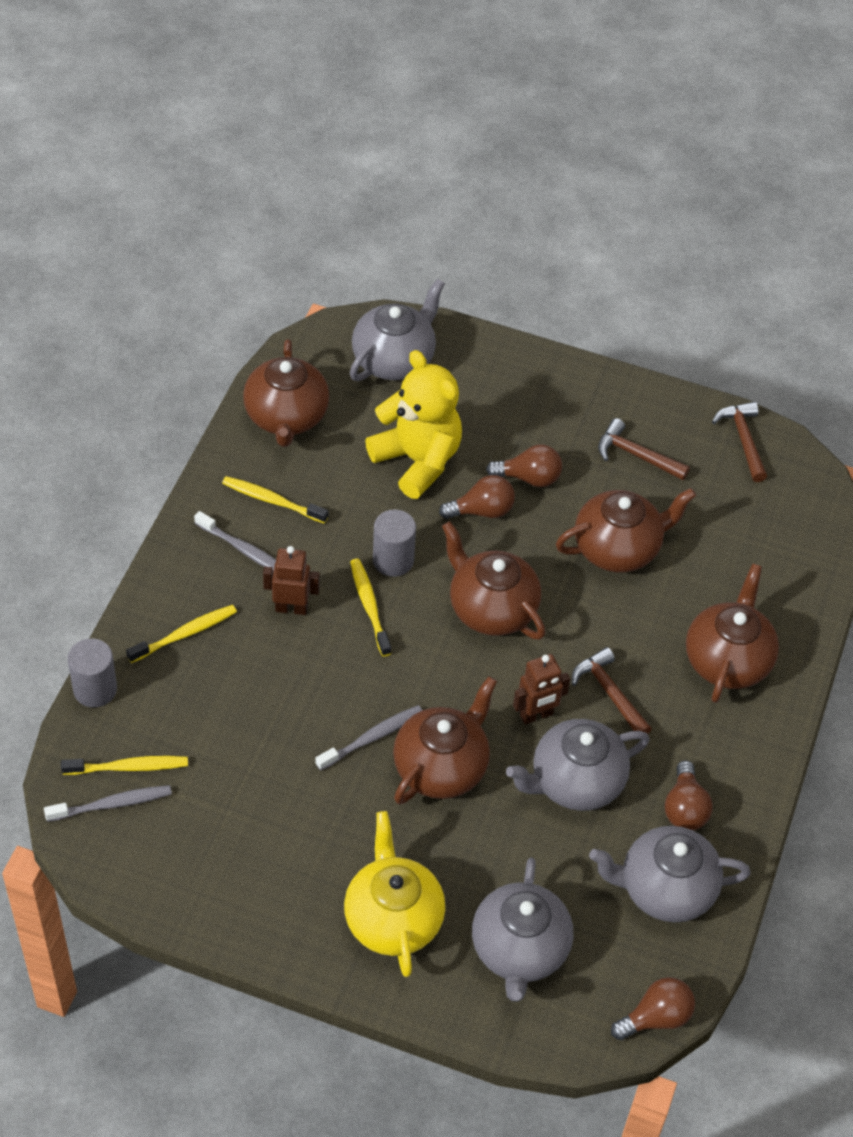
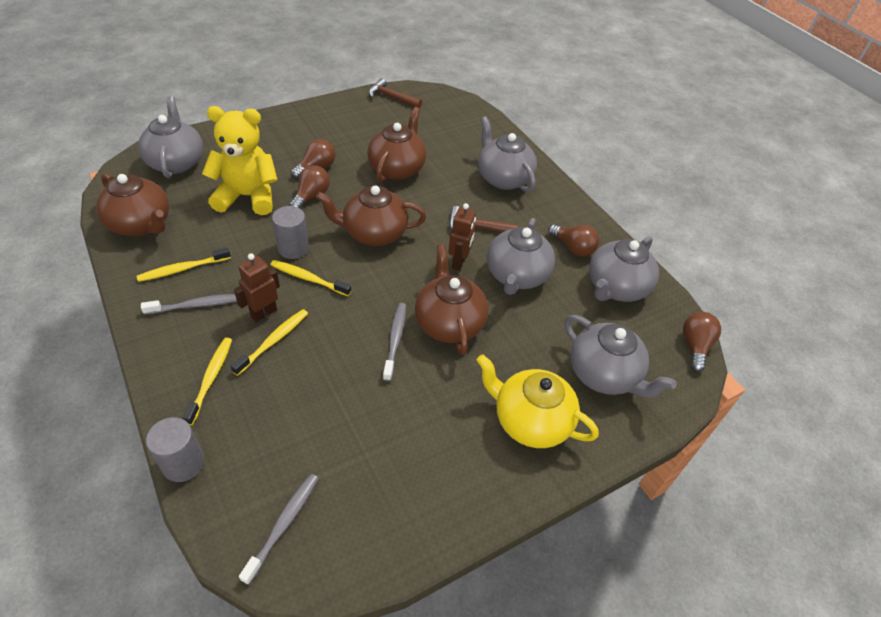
camera: 50 degrees left, 5 degrees down
yellow toothbrush [61,756,188,775] -> yellow toothbrush moved to [230,309,308,376]
brown hammer [598,418,690,480] -> none
brown teapot [686,564,779,703] -> grey teapot [478,116,537,192]

